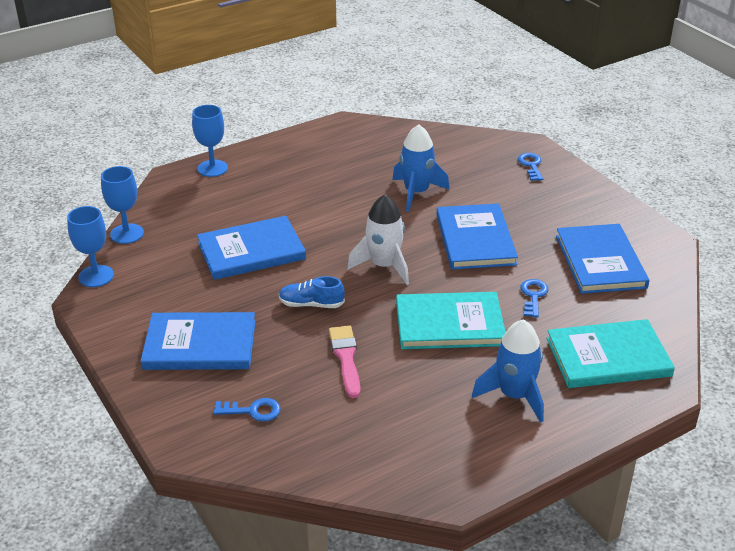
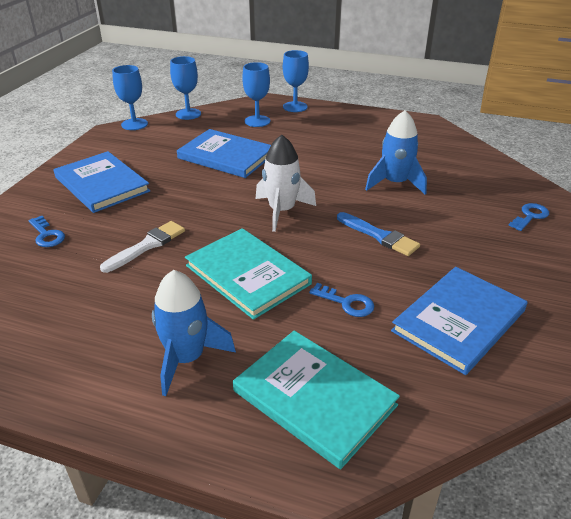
camera: 50 degrees right, 0 degrees up
blue shoe [279,276,345,308] -> none
pink brush [329,326,360,398] -> white brush [100,221,185,273]
blue book [437,203,518,270] -> blue brush [337,212,420,256]
blue key [521,279,548,318] -> blue key turned 60 degrees clockwise [309,283,374,317]
none -> blue goblet [242,62,270,127]

